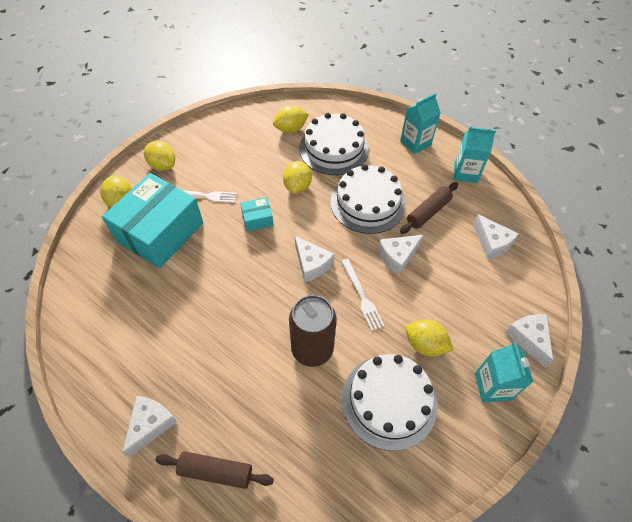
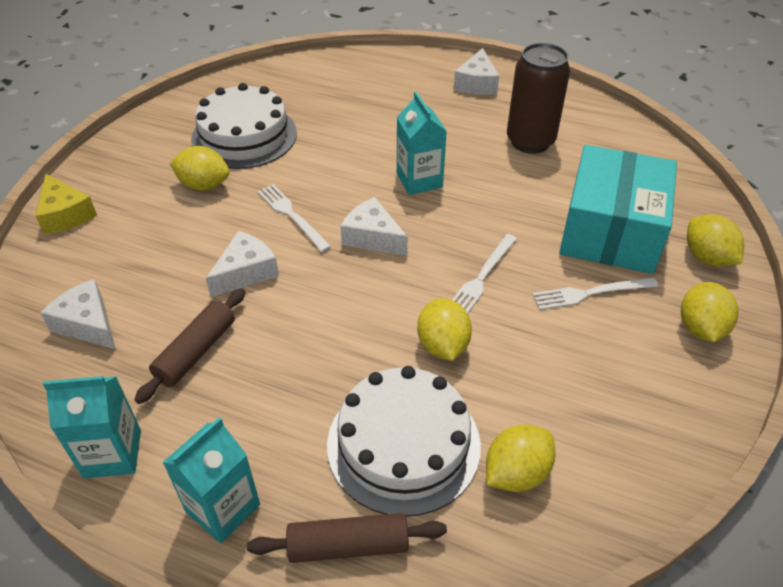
camera: 165 degrees right, 10 degrees down
yellow lemon [144,141,175,171] -> yellow lemon turned 75 degrees clockwise [681,282,738,342]
brown rolling pin [156,451,274,489] -> brown rolling pin moved to [247,513,447,563]
turquoise box [240,197,274,232] -> white fork [452,234,517,314]
brown can [289,295,337,367] -> brown can moved to [507,43,570,154]
white cake [331,164,406,234] -> none
turquoise carton [475,342,533,402] -> turquoise carton moved to [397,92,447,195]
white cheese [505,314,553,368] -> yellow cheese [35,174,97,235]

